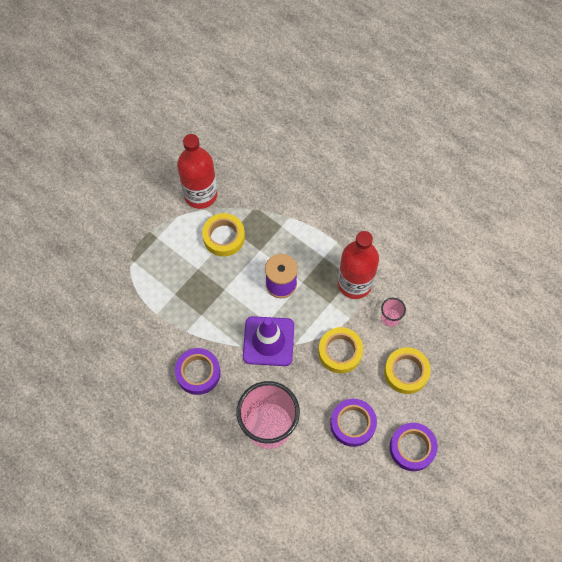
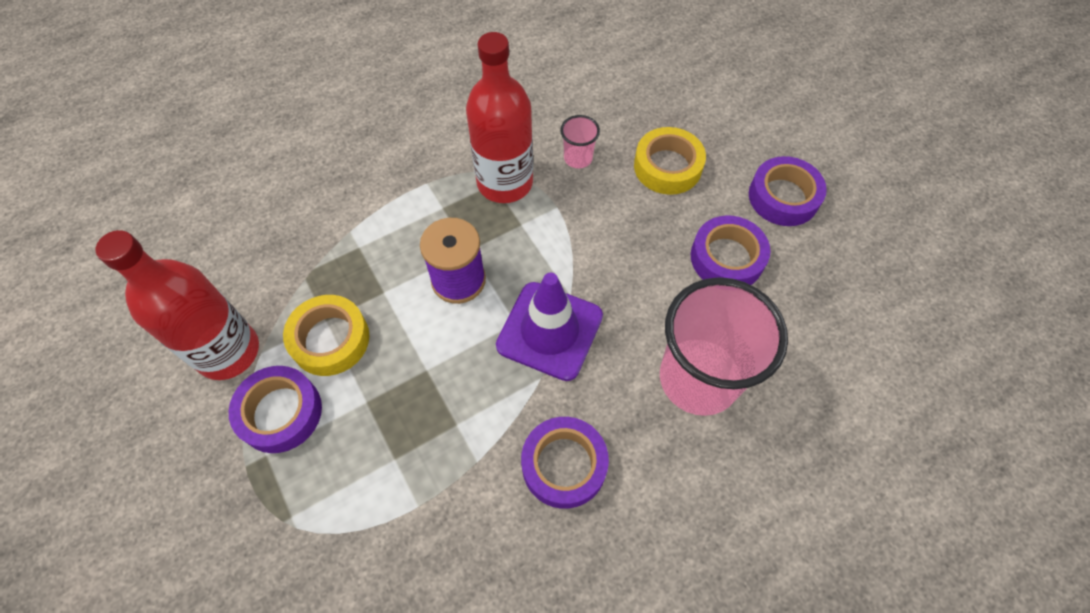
camera: 70 degrees left, 5 degrees down
yellow tape [318,327,363,373] -> none
none -> purple tape [229,366,322,453]

